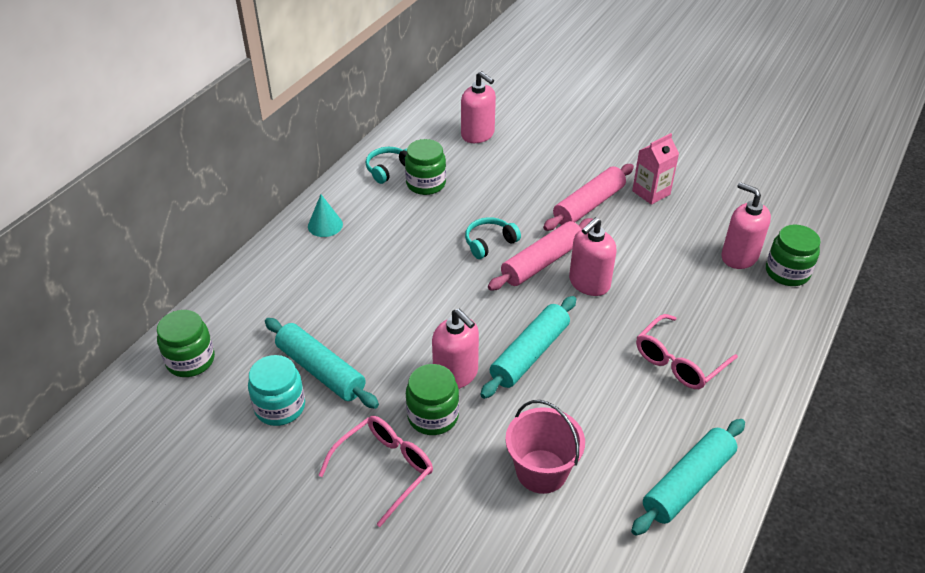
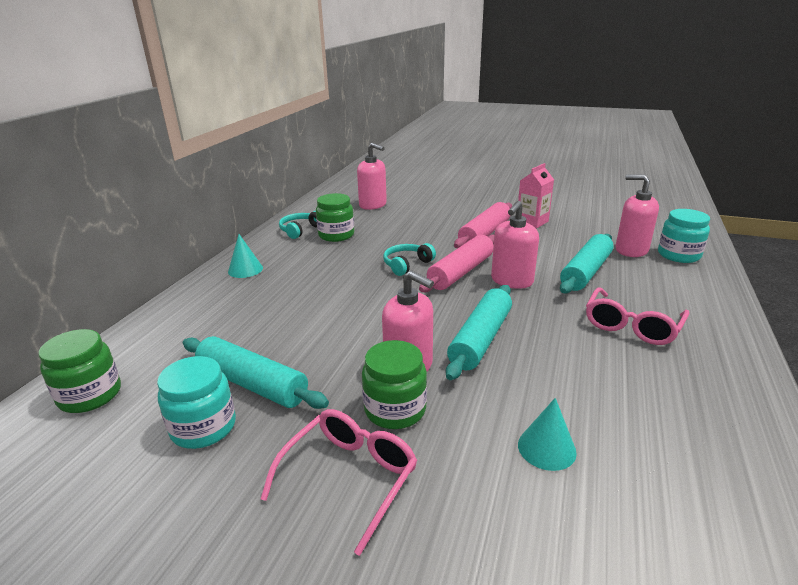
camera: 10 degrees left, 15 degrees down
pink bucket [505,400,585,494] -> turquoise cone [518,398,577,471]
turquoise rolling pin [631,419,745,536] -> turquoise rolling pin moved to [560,234,614,293]
green jar [766,225,821,286] -> turquoise jar [658,209,710,263]

